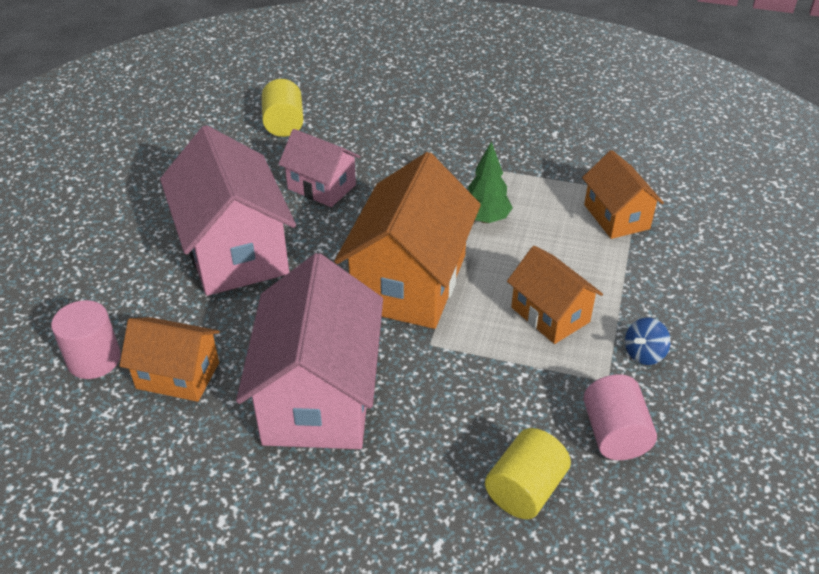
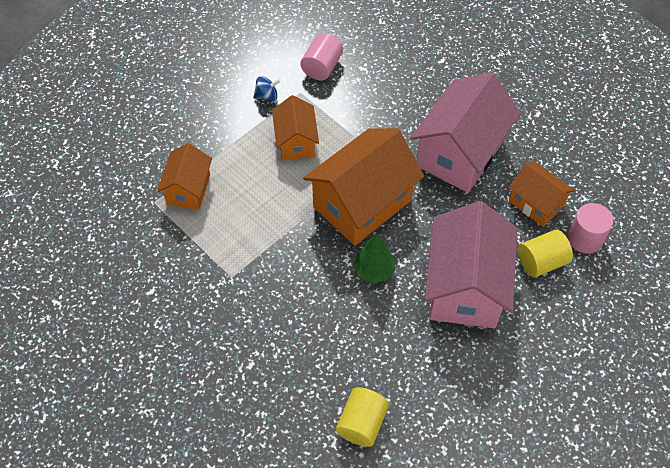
camera: 150 degrees left, 15 degrees up
pink house [278,129,360,207] -> none
green tree [467,142,513,223] -> green tree moved to [353,233,395,283]
yellow cylinder [485,428,571,519] -> yellow cylinder moved to [518,230,573,277]

